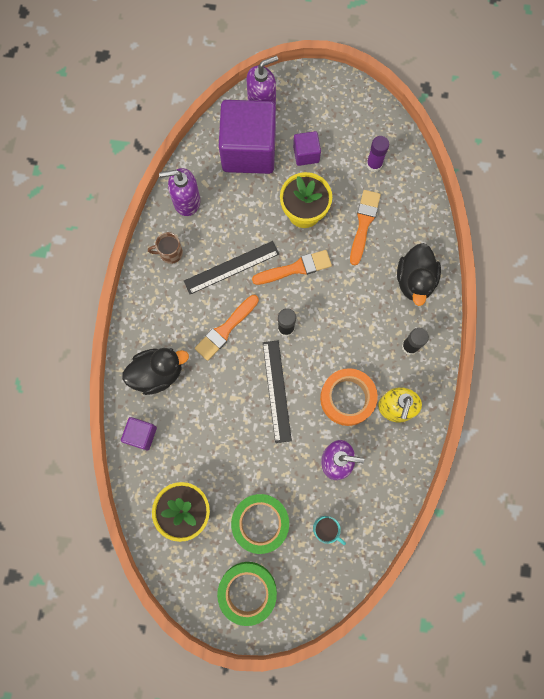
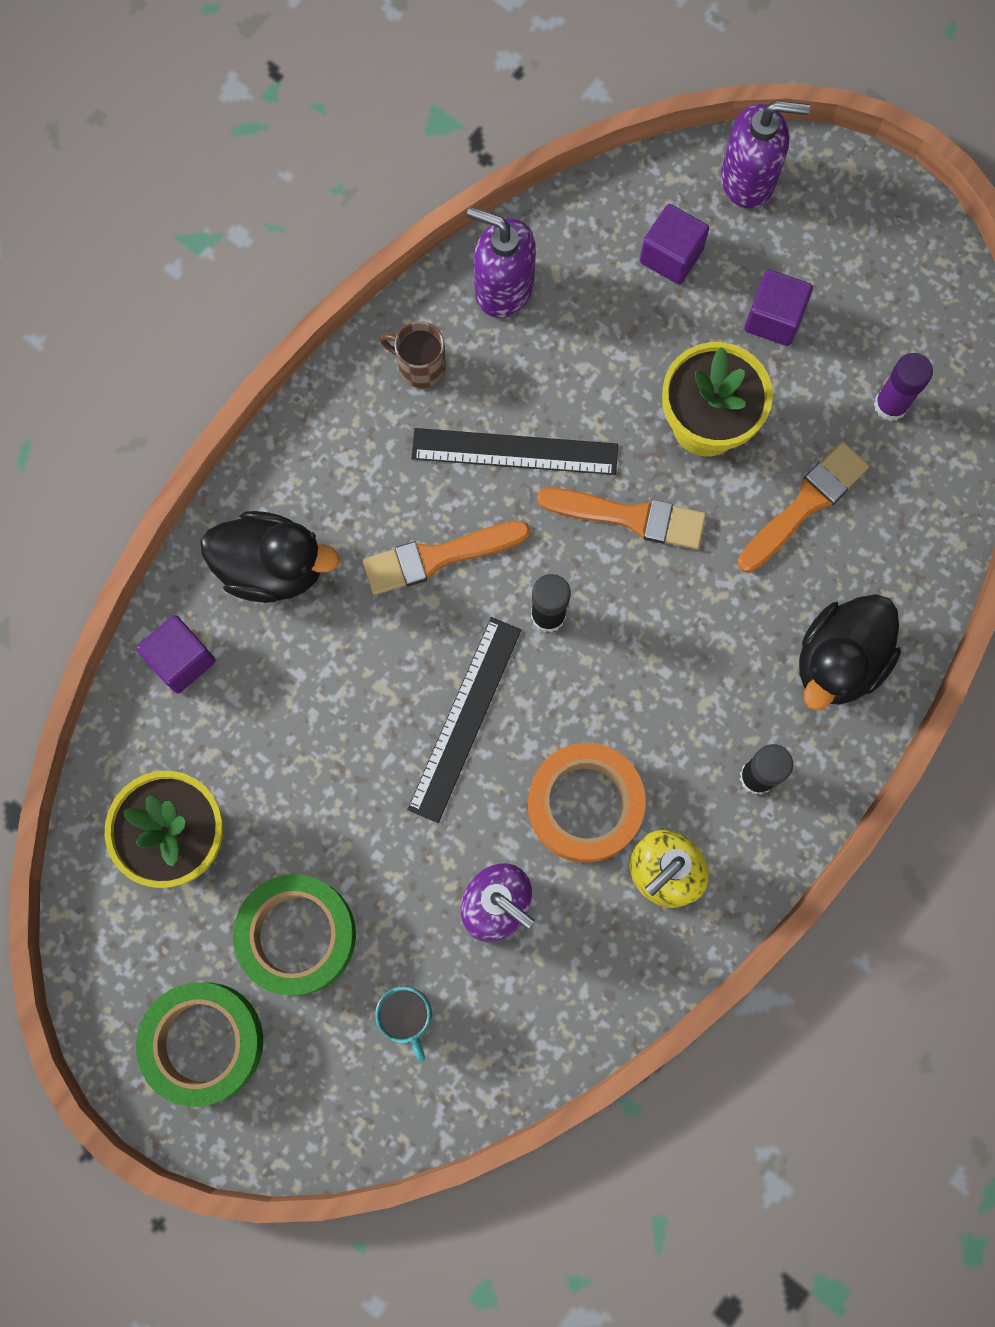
camera: 30 degrees right, 0 degrees up
purple cube [219,100,276,174] -> purple cube [640,204,709,284], size x0.45

